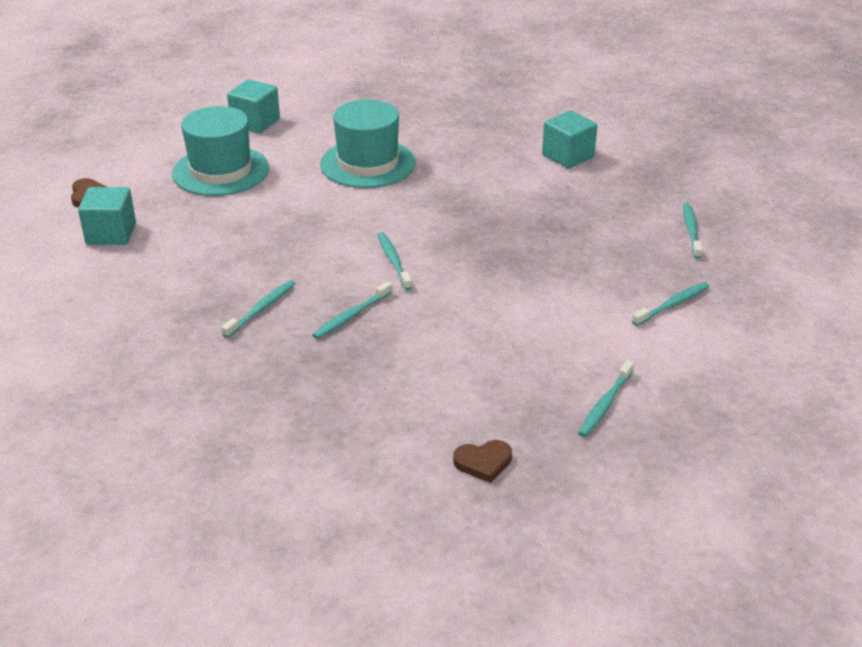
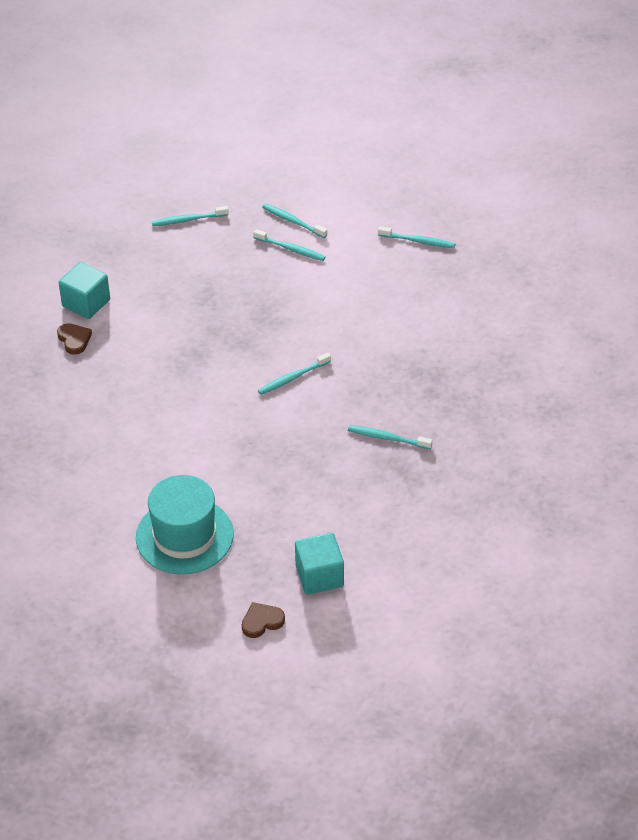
camera: 105 degrees left, 10 degrees up
turquoise cube [227,79,280,133] -> none
turquoise toothbrush [312,281,393,339] -> turquoise toothbrush moved to [253,229,325,261]
turquoise hat [320,99,416,188] -> none
brown heart [453,440,512,483] -> brown heart moved to [57,323,92,355]

